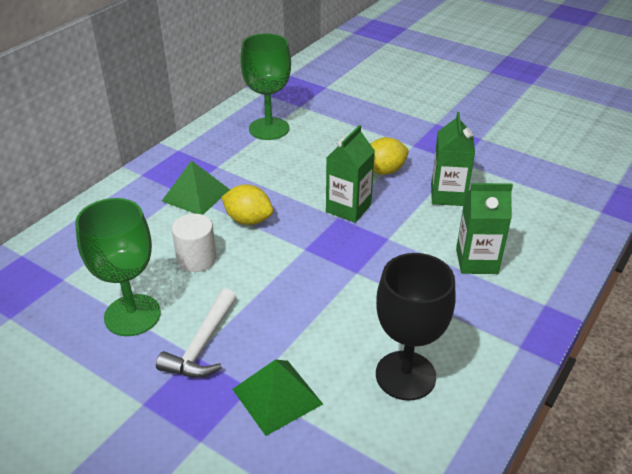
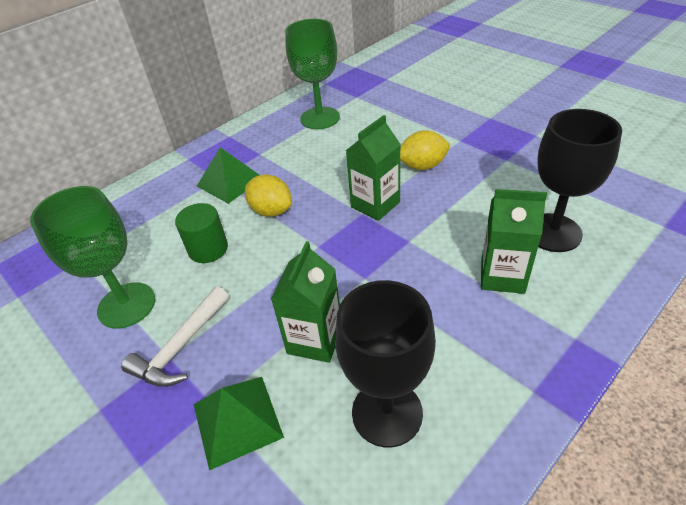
camera: 15 degrees right, 5 degrees up
white cylinder [172,214,217,272] -> green cylinder [175,203,228,263]
green carton [431,112,475,206] -> green carton moved to [271,241,340,363]
none -> black goblet [537,109,622,252]

